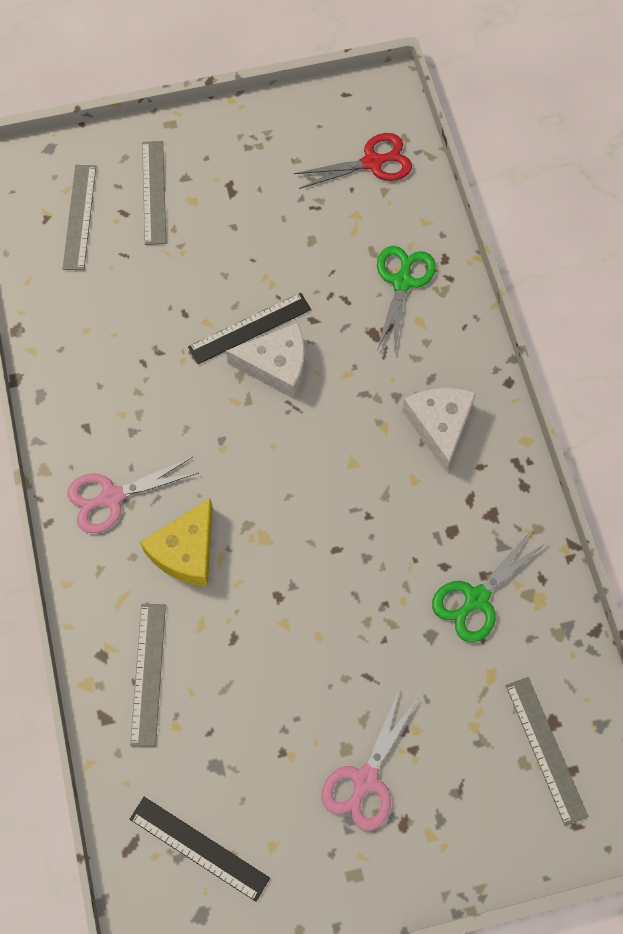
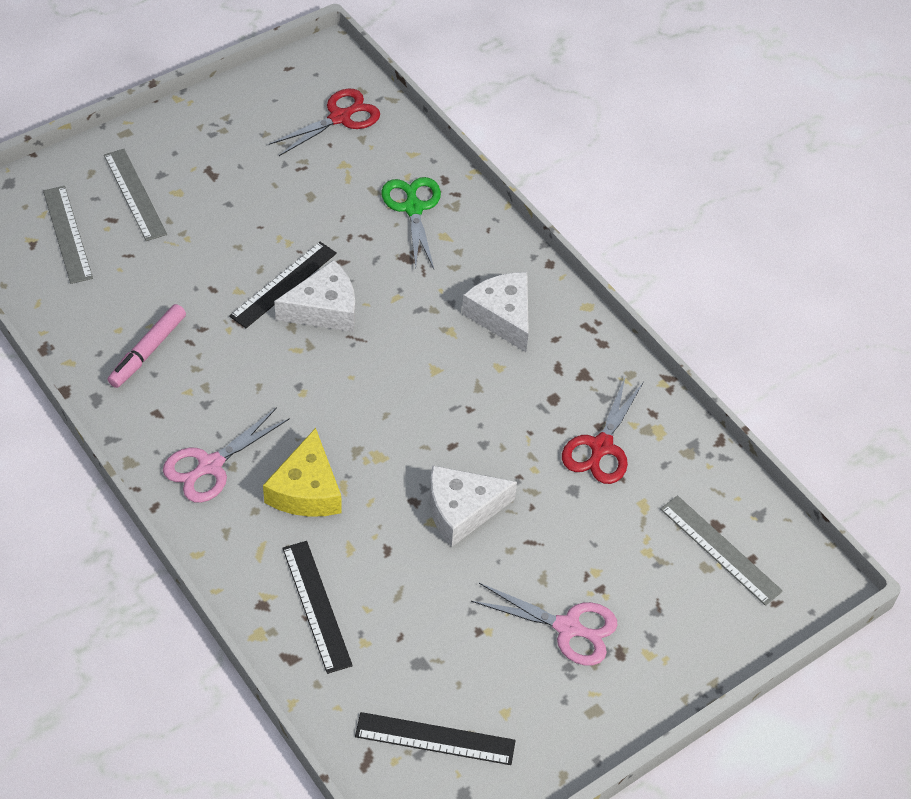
camera: 25 degrees left, 15 degrees down
grey ruler [130,604,166,747] -> black ruler [282,541,353,674]
pink scissors [321,689,418,831] -> pink scissors turned 75 degrees counterclockwise [471,583,618,666]
green scissors [432,532,546,642] -> red scissors [562,378,644,484]
none -> pink marker [108,304,186,388]
none -> white cheese [429,465,517,547]

